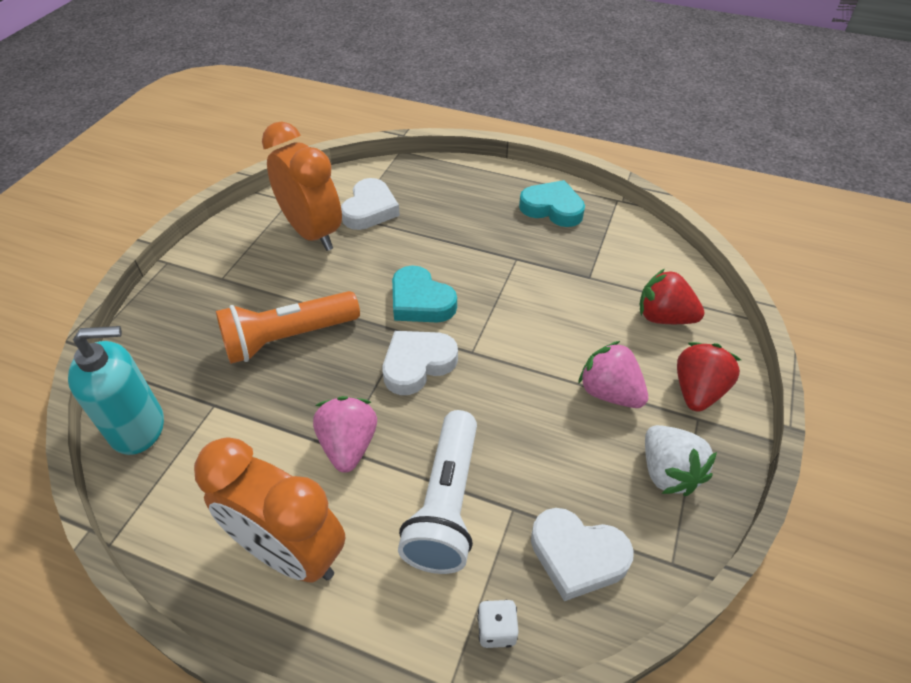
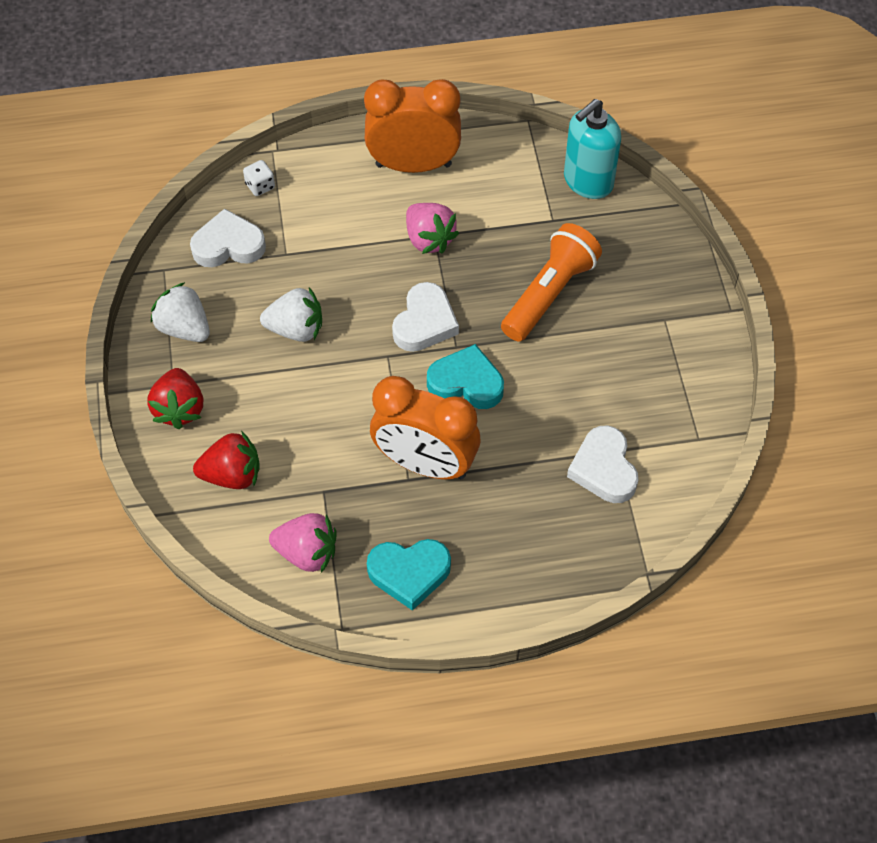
camera: 150 degrees right, 10 degrees up
orange clock [262,122,342,251] -> orange clock moved to [370,376,480,479]
white flashlight [398,410,477,574] -> none
pink strawberry [578,341,648,408] -> pink strawberry moved to [269,513,337,573]
none -> white strawberry [260,287,322,342]

